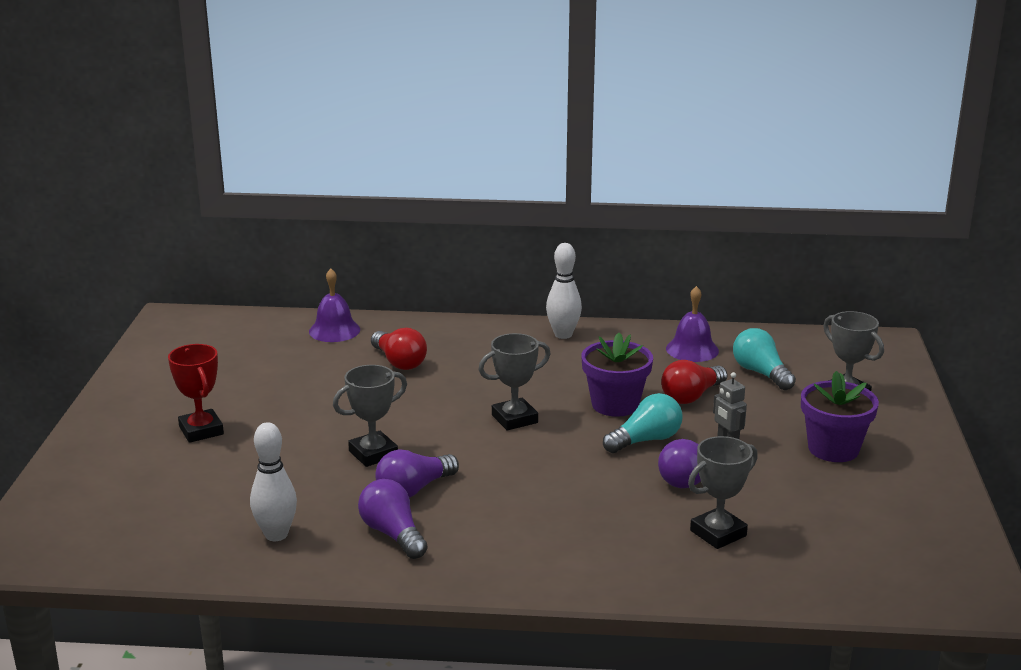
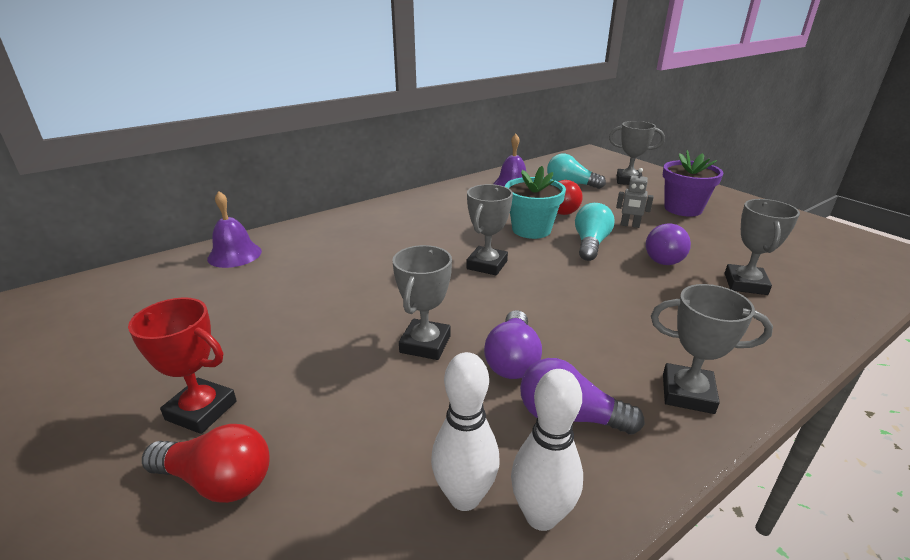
camera: 40 degrees left, 5 degrees up
red light bulb [371,328,427,370] -> red light bulb moved to [142,424,270,503]
white bowling pin [546,243,582,339] -> white bowling pin moved to [511,369,583,531]
purple flower pot [581,333,653,417] -> turquoise flower pot [505,166,566,239]
none -> grey trophy [651,284,773,414]

